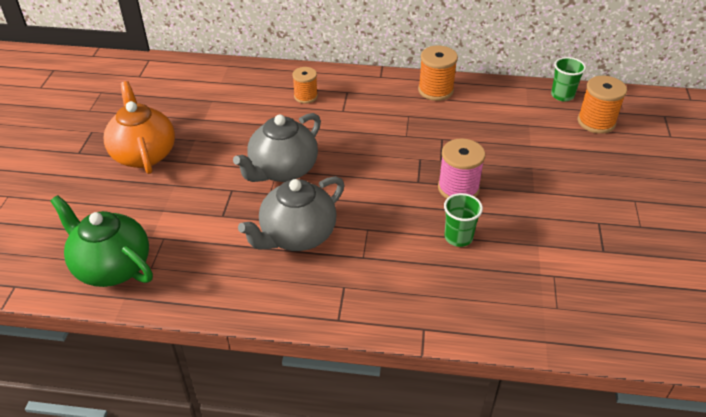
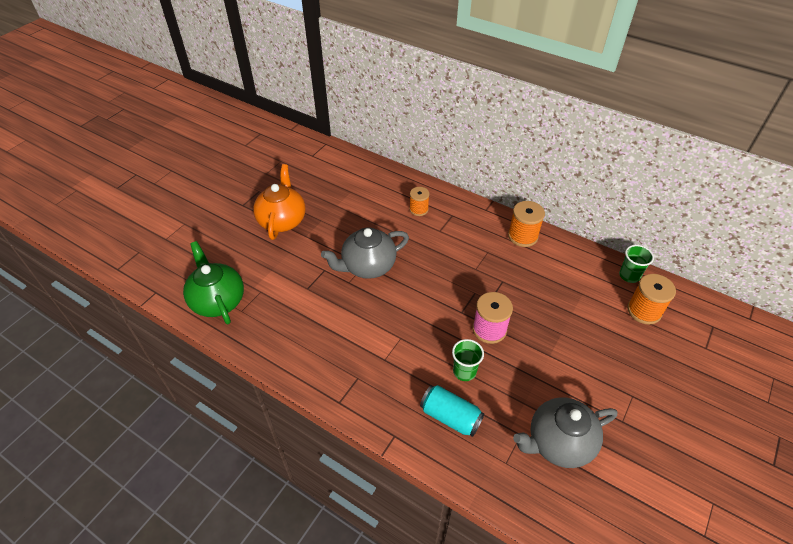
camera: 25 degrees right, 5 degrees up
grey teapot [238,176,345,251] -> grey teapot moved to [513,397,617,468]
none -> turquoise can [420,385,484,437]

